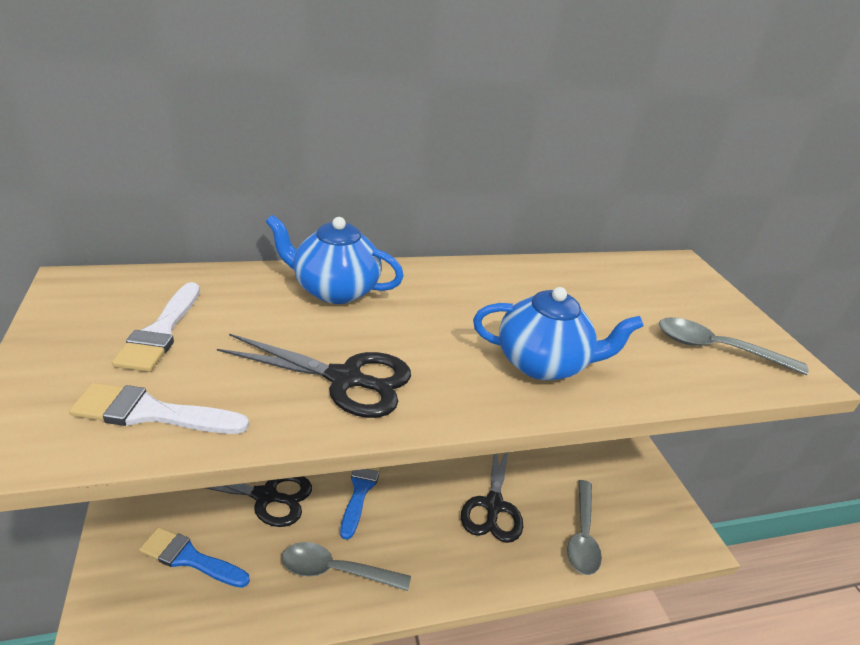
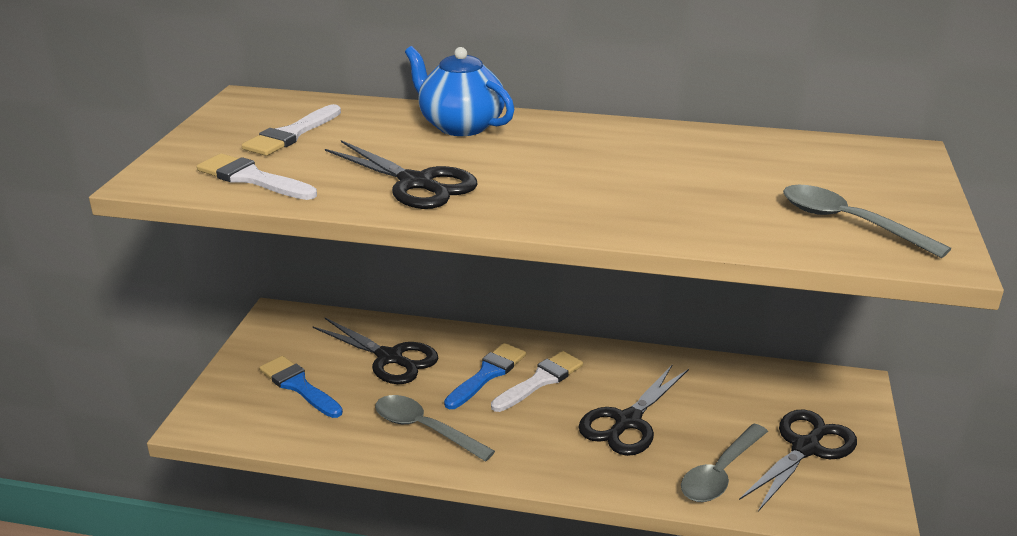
camera: 30 degrees right, 5 degrees down
blue teapot [473,287,644,380] -> none
none -> white brush [491,351,583,412]
none -> black scissors [739,410,857,512]

